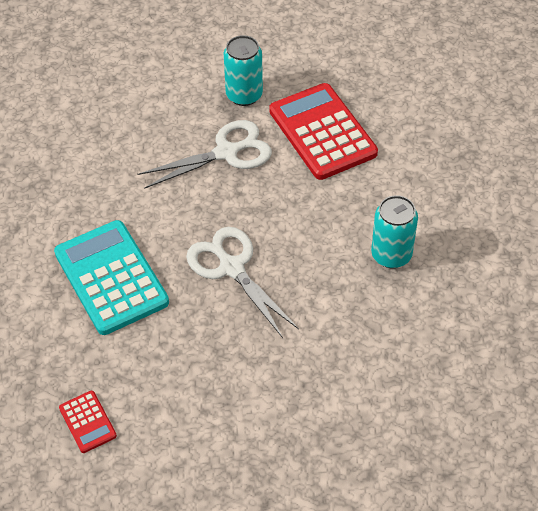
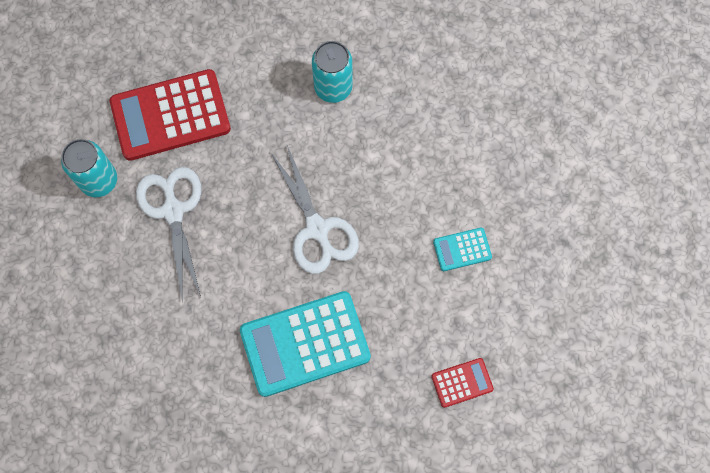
camera: 80 degrees left, 20 degrees up
white scissors [186,227,299,338] -> white scissors turned 90 degrees counterclockwise [271,146,359,274]
none -> turquoise calculator [433,228,492,271]

